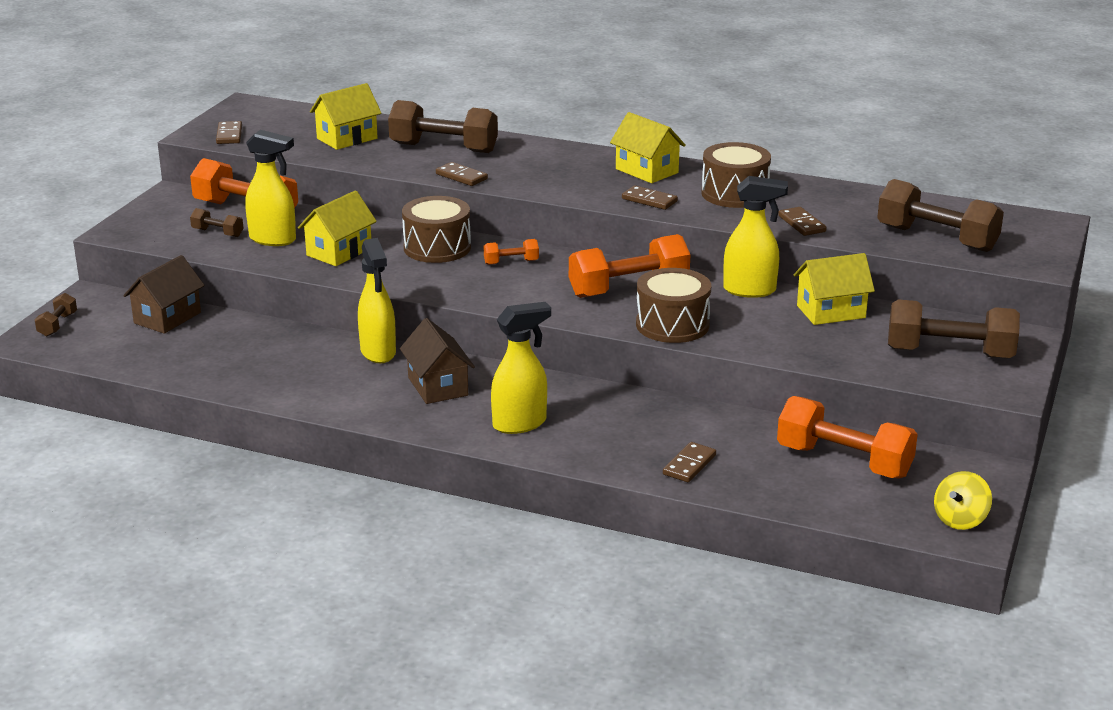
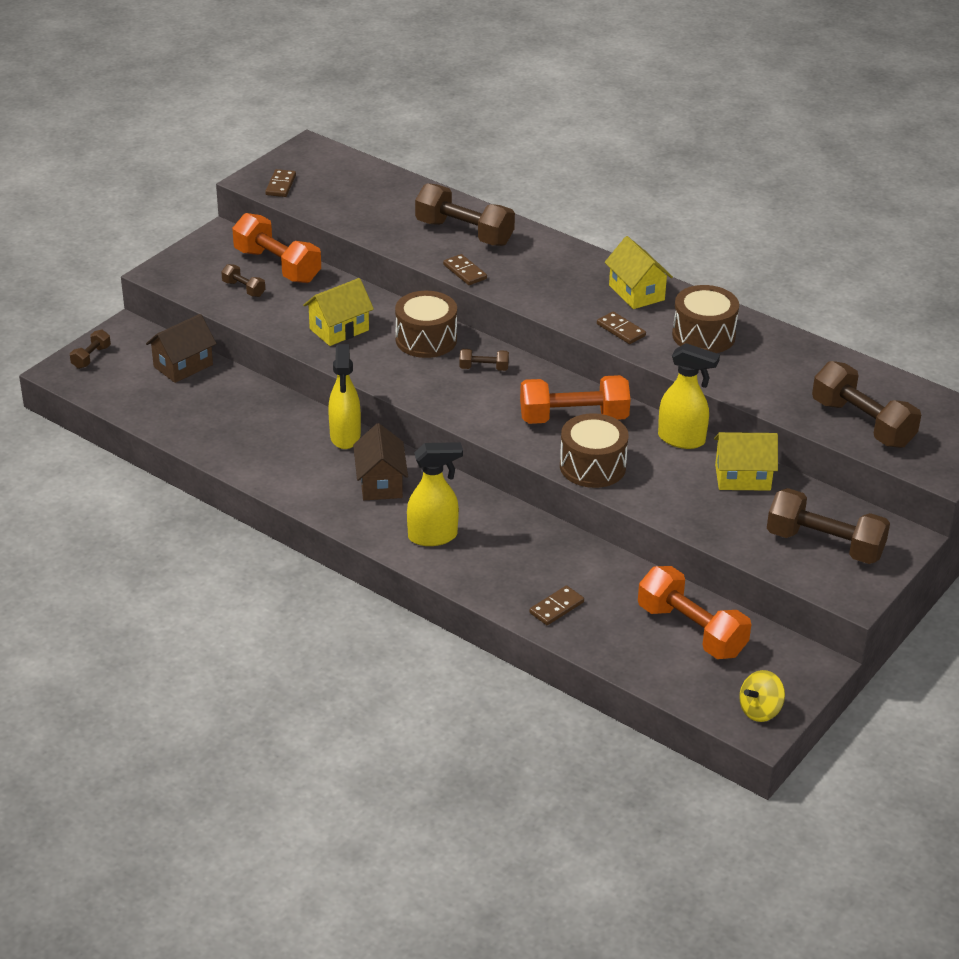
camera: 15 degrees right, 10 degrees up
yellow spray bottle [245,130,296,246] -> none
yellow house [310,83,381,150] -> none
orange dumbbell [484,239,539,265] -> brown dumbbell [459,349,509,371]
brown domino [778,207,827,236] -> none

